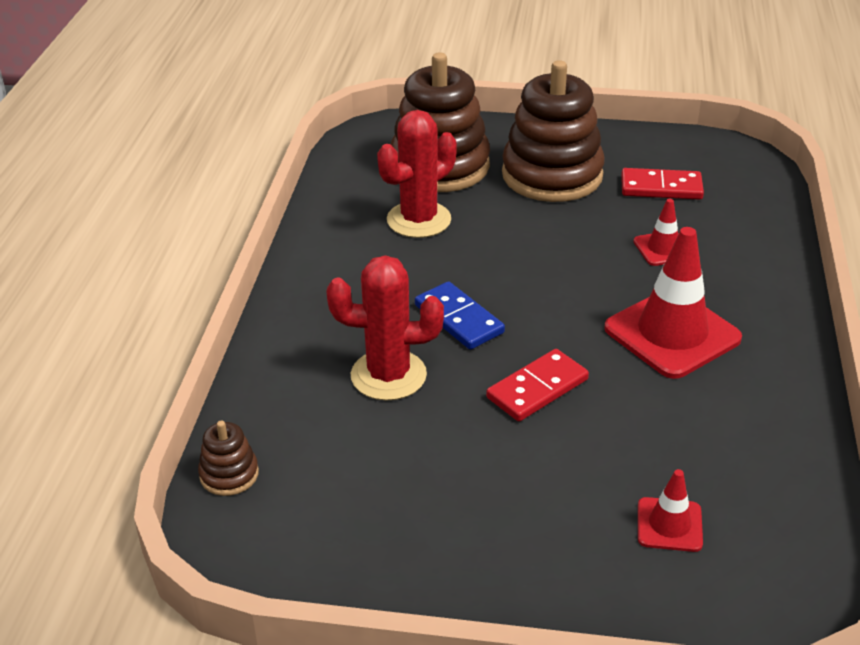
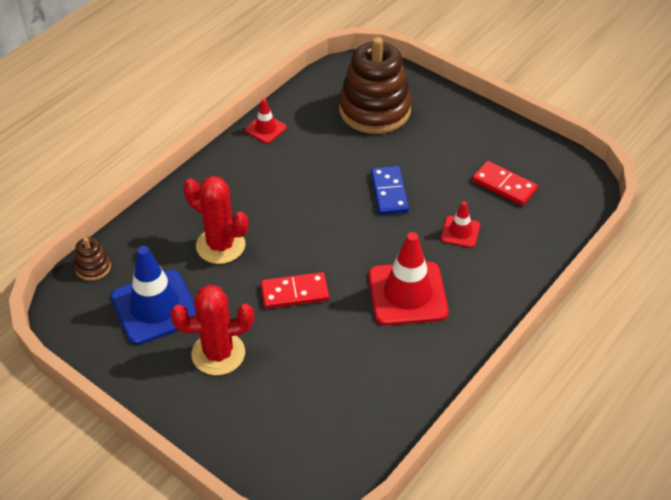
camera: 30 degrees right, 10 degrees up
red cactus [377,110,457,238] -> red cactus moved to [170,285,254,375]
blue domino [415,281,505,350] -> blue domino moved to [371,166,409,215]
brown stacking toy [502,60,605,202] -> none
red traffic cone [638,469,703,552] -> red traffic cone moved to [245,98,287,144]
none -> blue traffic cone [111,246,196,345]

